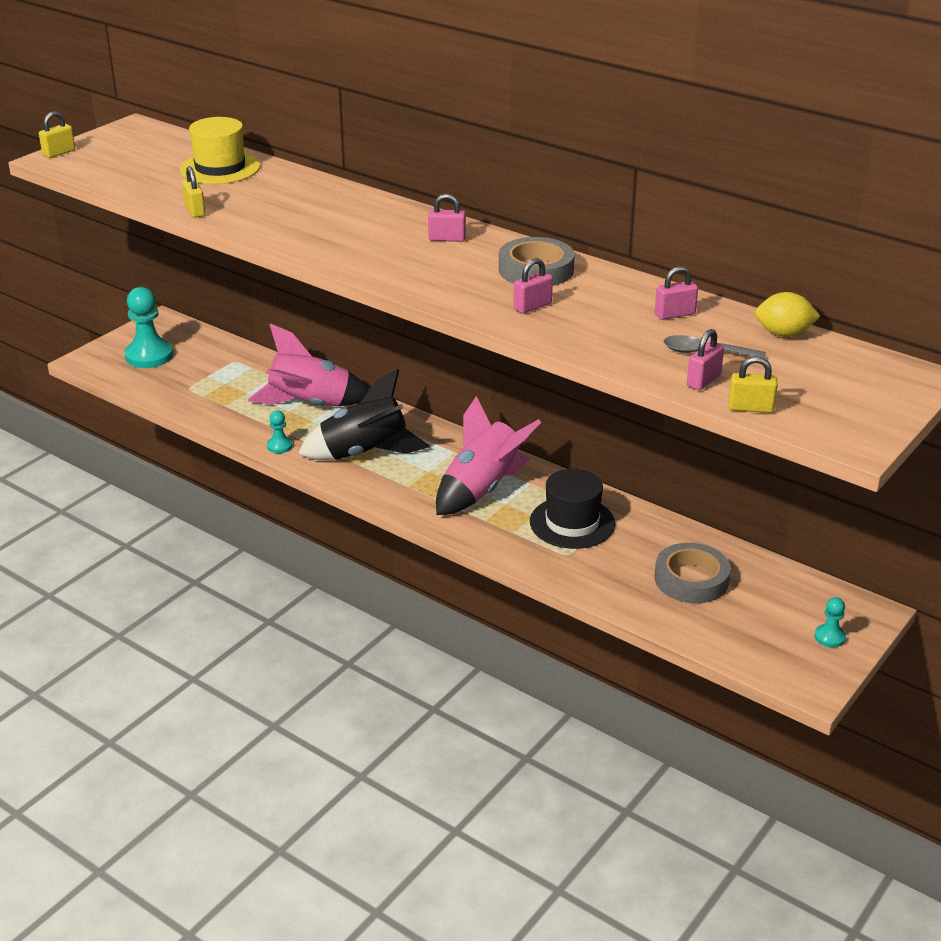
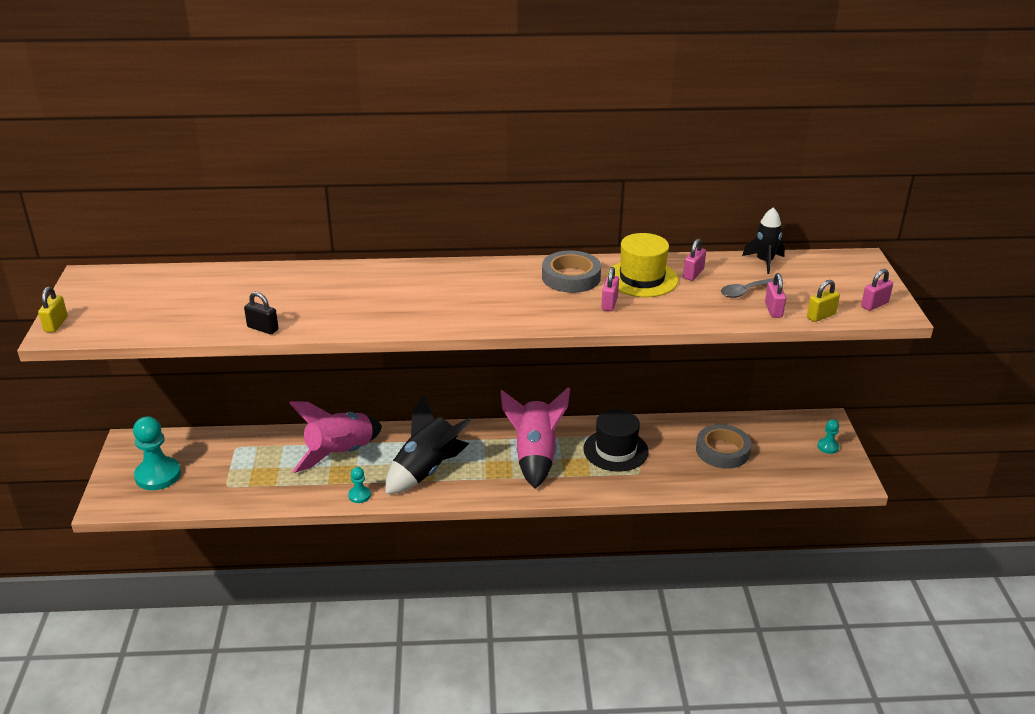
camera: 40 degrees left, 0 degrees up
yellow hat [180,117,260,184] -> yellow hat moved to [606,233,678,297]
yellow padlock [182,166,205,218] -> black padlock [244,292,279,334]
pink padlock [428,194,466,242] -> pink padlock moved to [861,269,893,311]
yellow lemon [755,292,820,337] -> black rocket [742,207,785,274]

